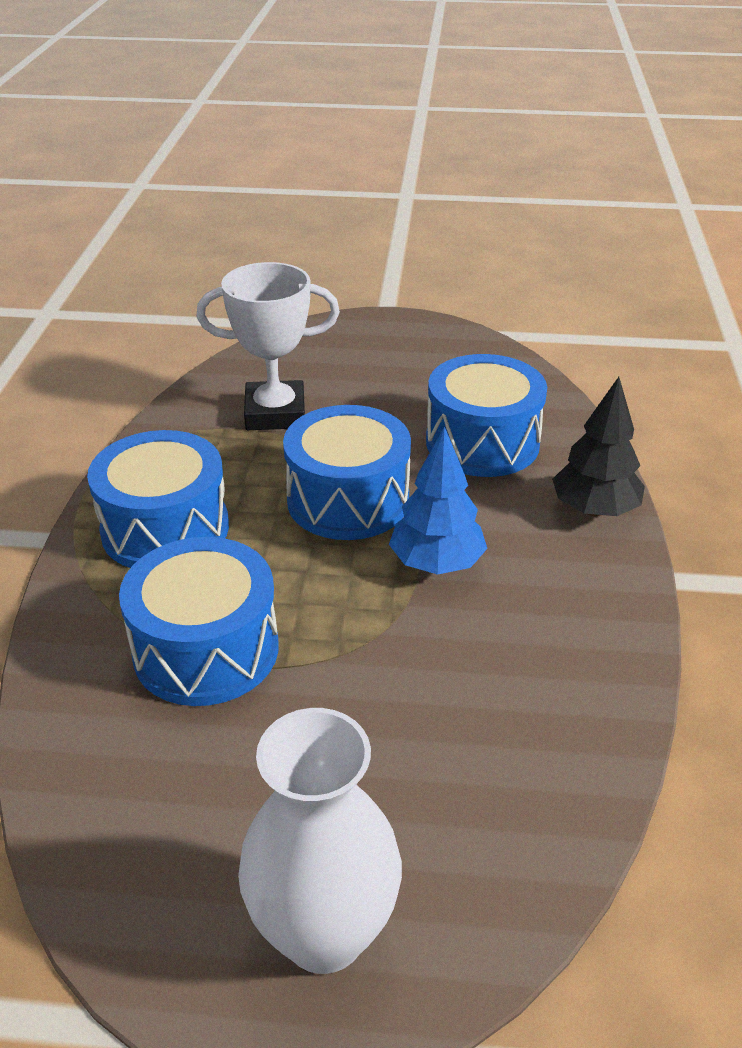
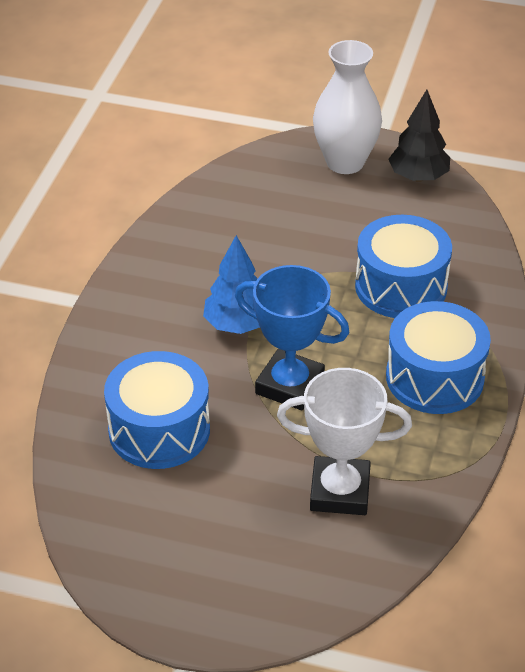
camera: 170 degrees left, 5 degrees up
blue drum [283,405,411,540] -> blue trophy [235,265,350,410]
black tree [552,377,645,516] -> black tree moved to [388,90,450,182]

